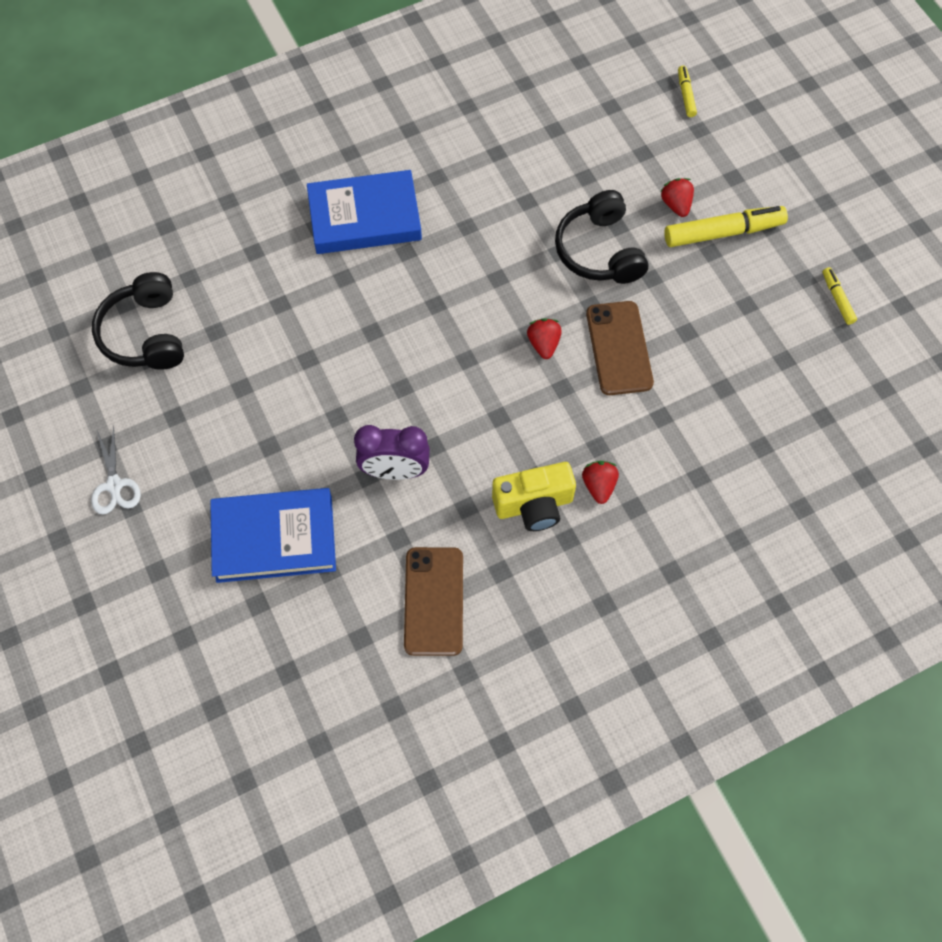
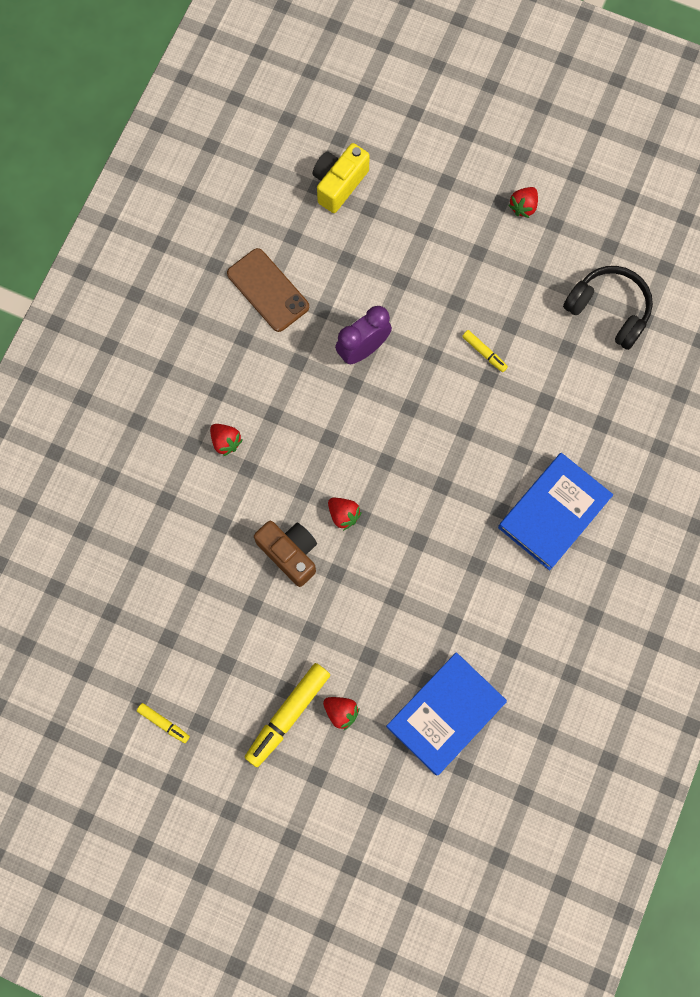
camera: 140 degrees right, 10 degrees up
white scissors [91,425,141,514] -> red strawberry [508,187,538,218]
blue book [210,488,336,583] -> blue book moved to [386,652,507,775]
yellow camera [492,462,576,531] -> yellow camera moved to [313,143,370,213]
black headphones [555,190,648,284] -> none
brown phone [586,301,654,395] -> brown camera [254,521,317,587]
yellow marker [678,66,697,117] -> yellow marker moved to [462,330,508,372]

